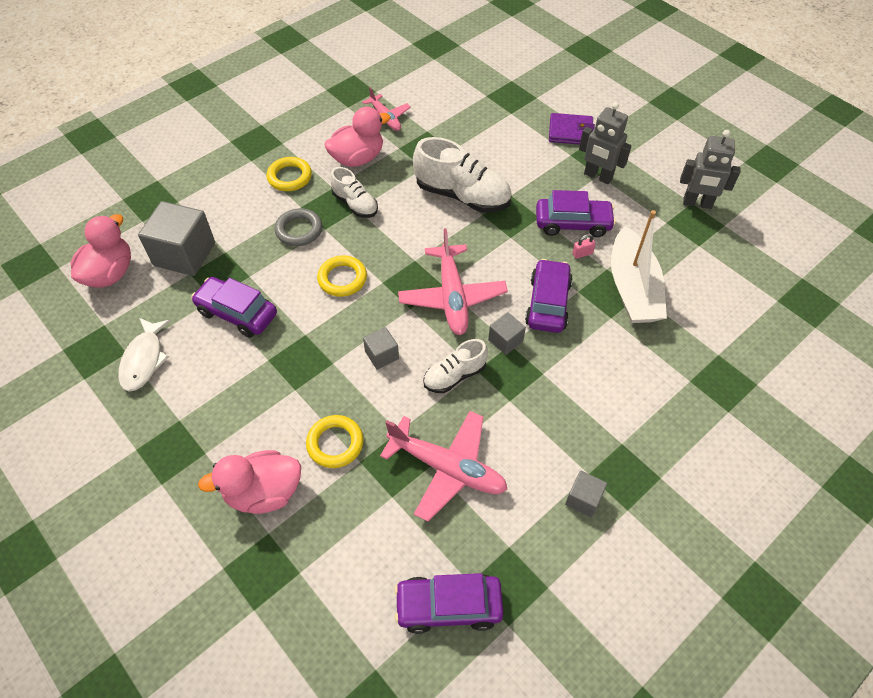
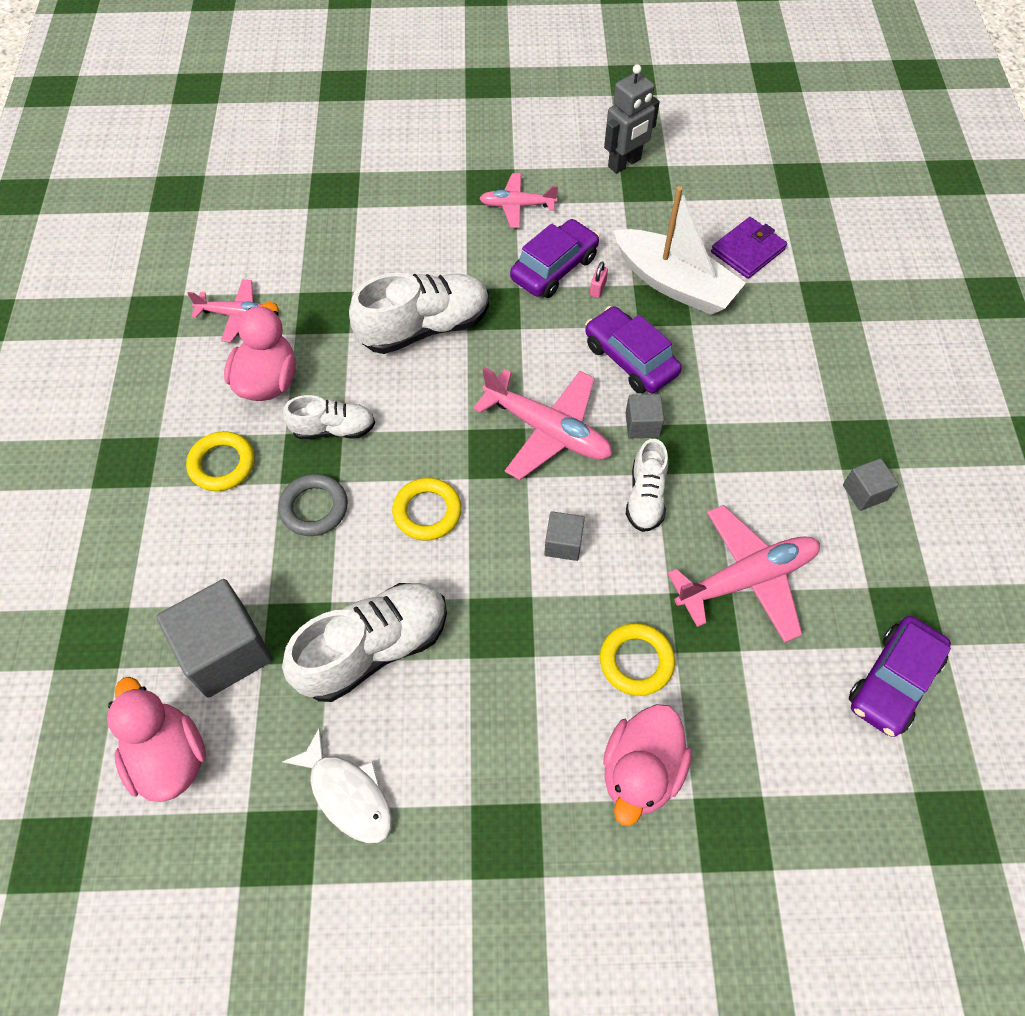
camera: 50 degrees left, 5 degrees up
purple car [191,277,277,338] -> white shoe [282,583,447,702]
purple wallet [549,113,595,145] -> purple wallet moved to [711,217,787,279]
grey robot [579,102,632,184] -> pink plane [479,173,558,228]

